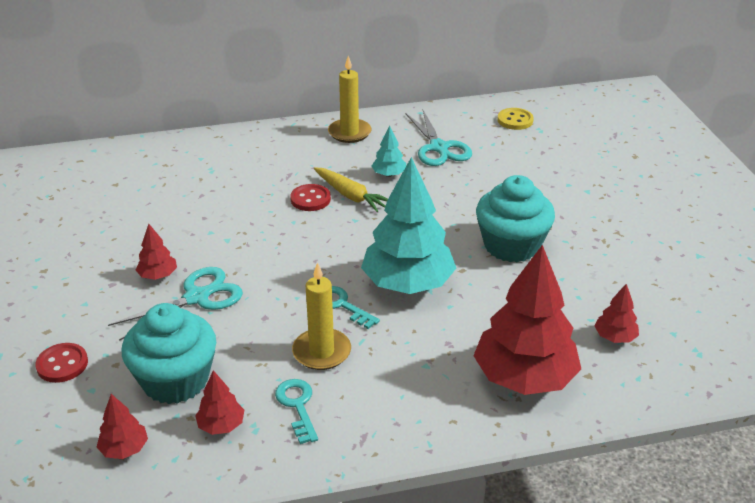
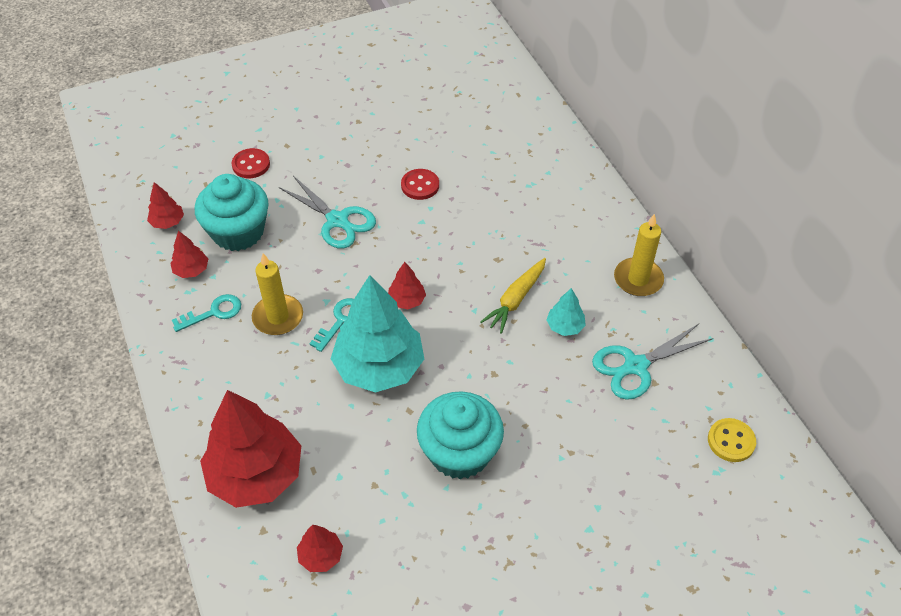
camera: 80 degrees right, 15 degrees up
red tree [136,224,177,280] -> red tree moved to [388,262,426,309]
red button [290,184,331,211] -> red button moved to [401,169,439,200]

